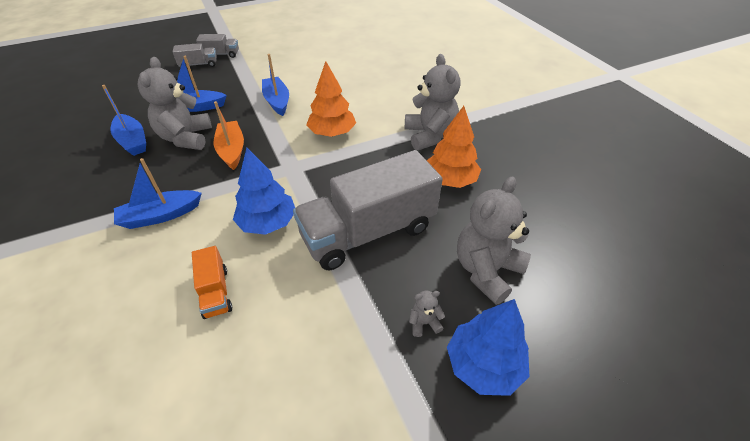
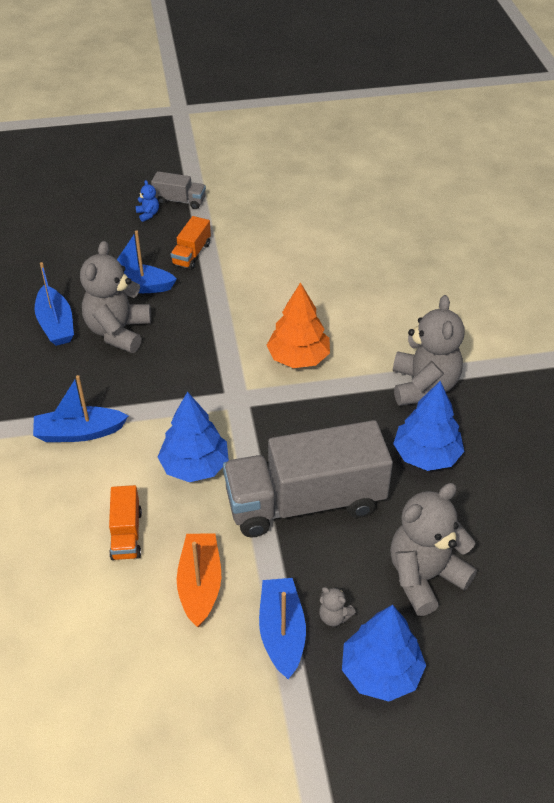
camera: 15 degrees right, 0 degrees up
grey truck [172,43,217,69] -> blue teddy bear [136,180,159,222]
orange boat [214,101,244,170] -> orange boat moved to [177,533,221,627]
blue boat [262,54,289,116] -> blue boat moved to [259,578,306,679]
grey teddy bear [409,291,445,337] -> grey teddy bear turned 150 degrees counterclockwise [319,587,356,626]
orange tree [427,106,481,188] -> blue tree [393,381,464,471]
none -> orange truck [171,216,211,270]

